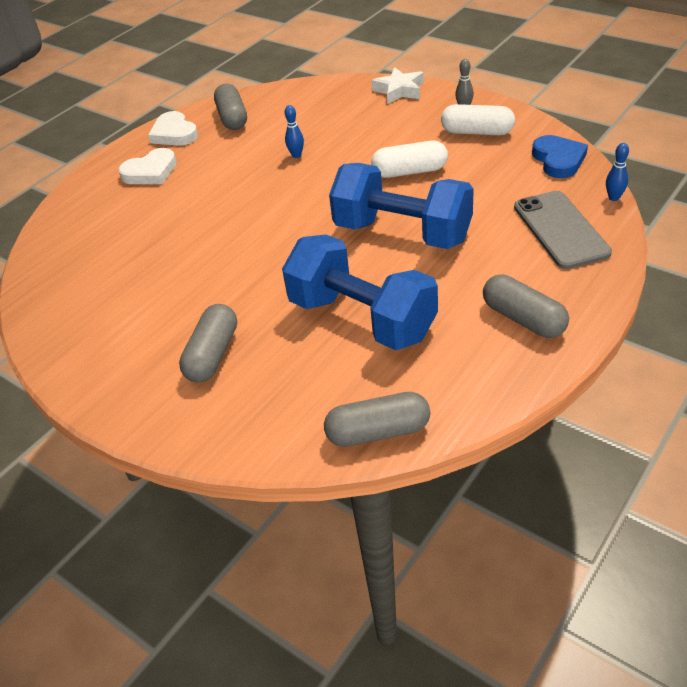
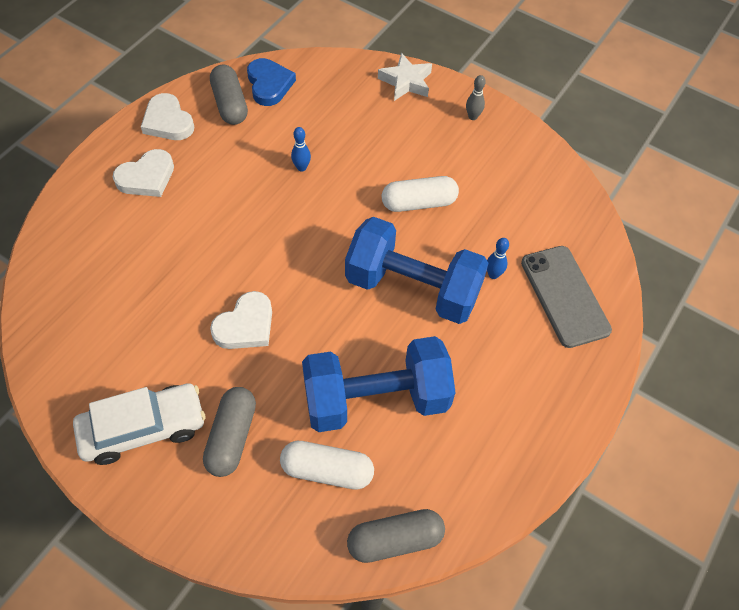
camera: 10 degrees left, 15 degrees up
blue dumbbell [282,235,438,350] -> blue dumbbell turned 45 degrees counterclockwise [302,336,456,432]
white capsule [441,104,515,135] -> white capsule moved to [280,441,374,490]
grey capsule [483,274,569,338] -> none
blue heart [532,135,588,178] -> blue heart moved to [247,58,296,106]
blue bowling pin [606,143,629,201] -> blue bowling pin moved to [487,238,509,279]
none -> white car [73,383,205,465]
none -> white heart [210,291,272,349]

